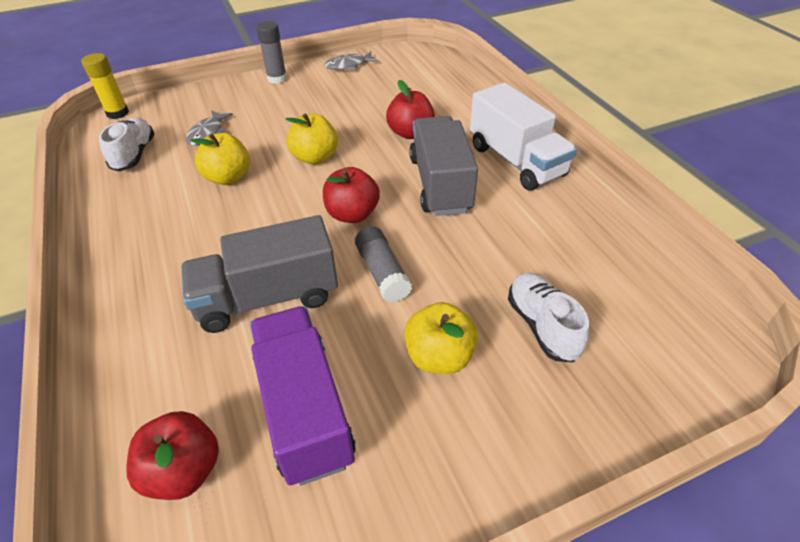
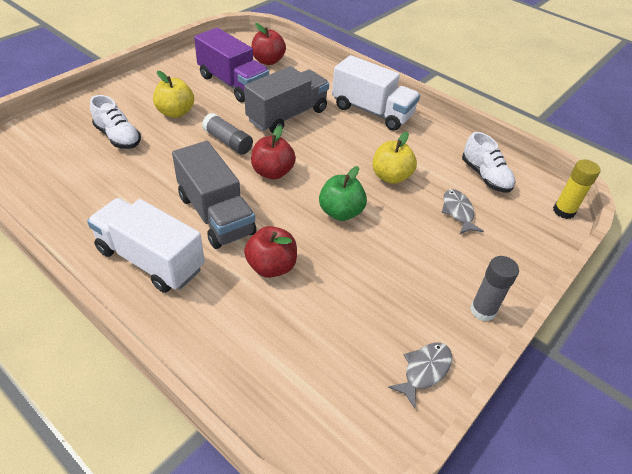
camera: 150 degrees right, 0 degrees up
yellow apple [285,113,338,165] -> green apple [319,166,367,221]
none -> white truck [332,55,420,131]

